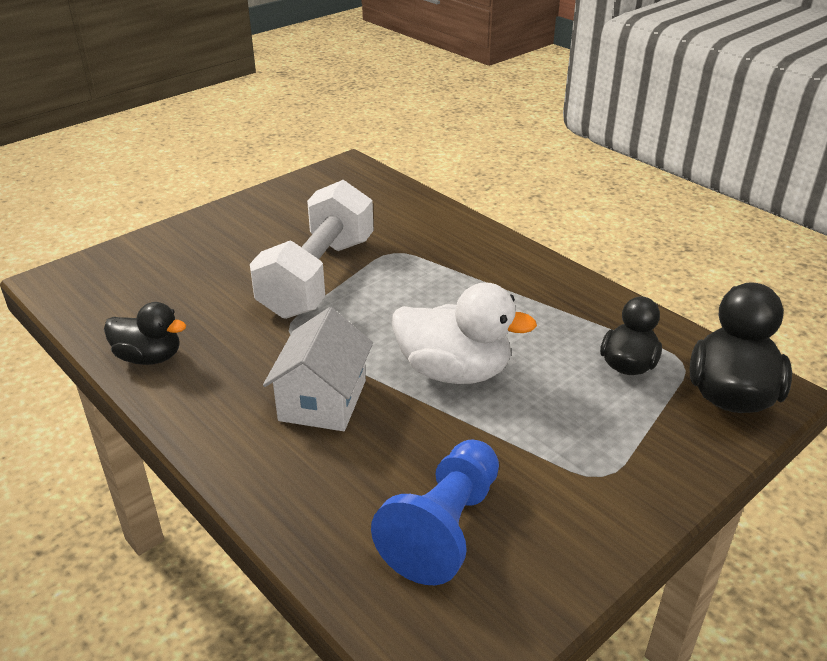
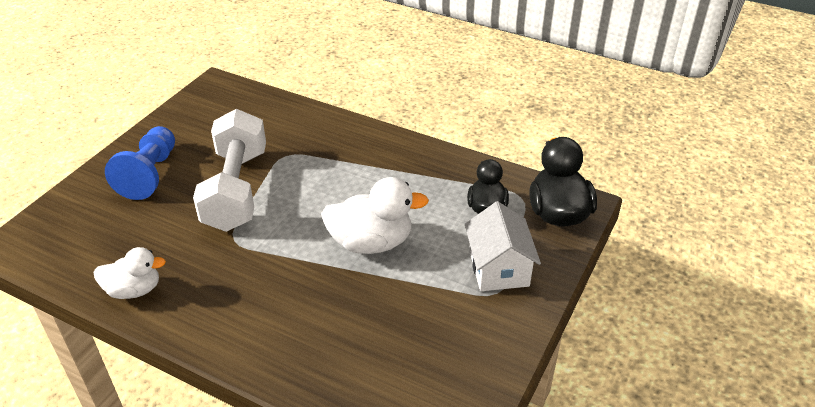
camera: 20 degrees left, 5 degrees up
black duck [104,302,186,365] -> white duck [94,247,166,299]
white house [263,307,373,431] -> white house moved to [465,201,541,291]
blue pawn [371,439,499,585] -> blue pawn moved to [105,126,175,200]

